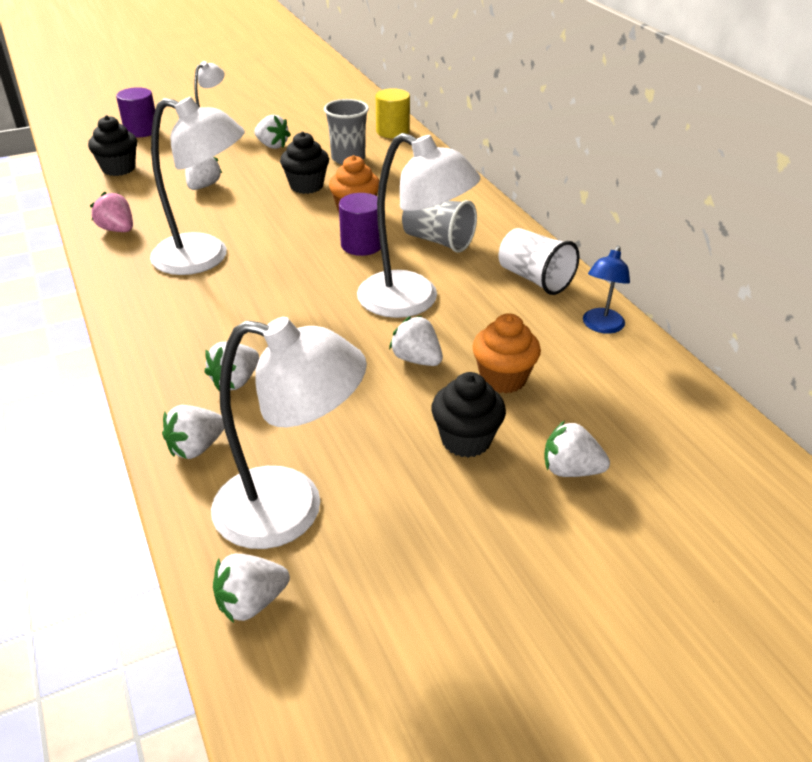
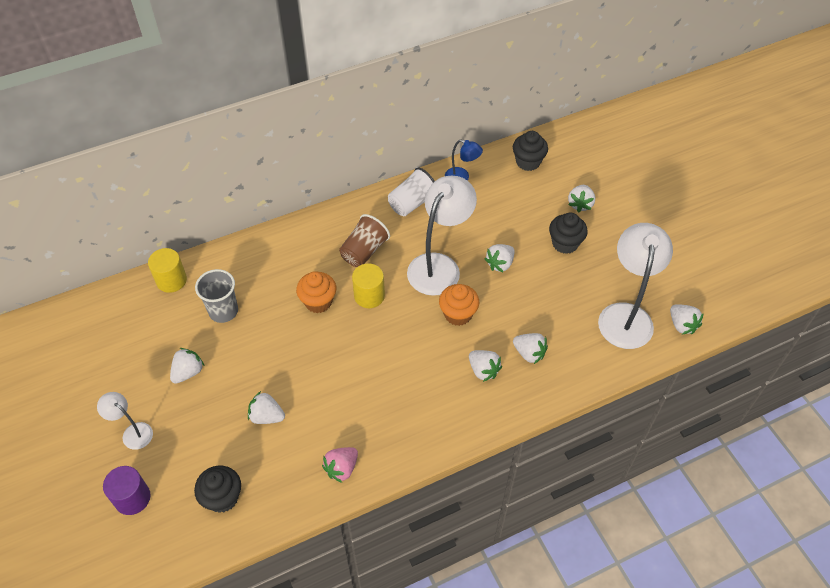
camera: 90 degrees left, 15 degrees up
white lamp [150,97,245,275] -> none
white strawberry [162,405,224,459] -> white strawberry moved to [469,350,502,382]
black cupcake [280,132,329,194] -> black cupcake moved to [513,131,548,171]
purple cylinder [339,193,381,256] -> yellow cylinder [352,263,385,308]
grey cup [402,200,477,253] -> brown cup [339,214,390,267]
orange cupcake [472,313,541,393] -> orange cupcake moved to [439,284,479,326]

